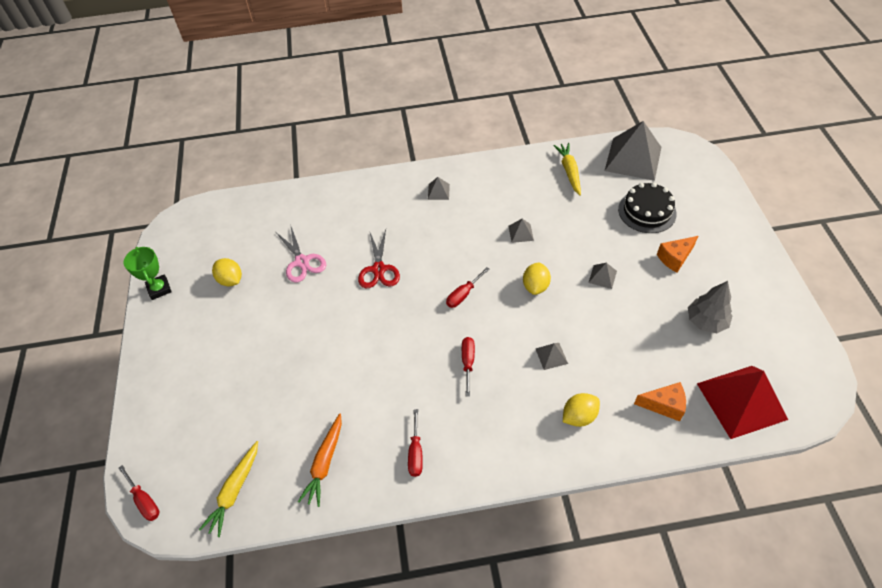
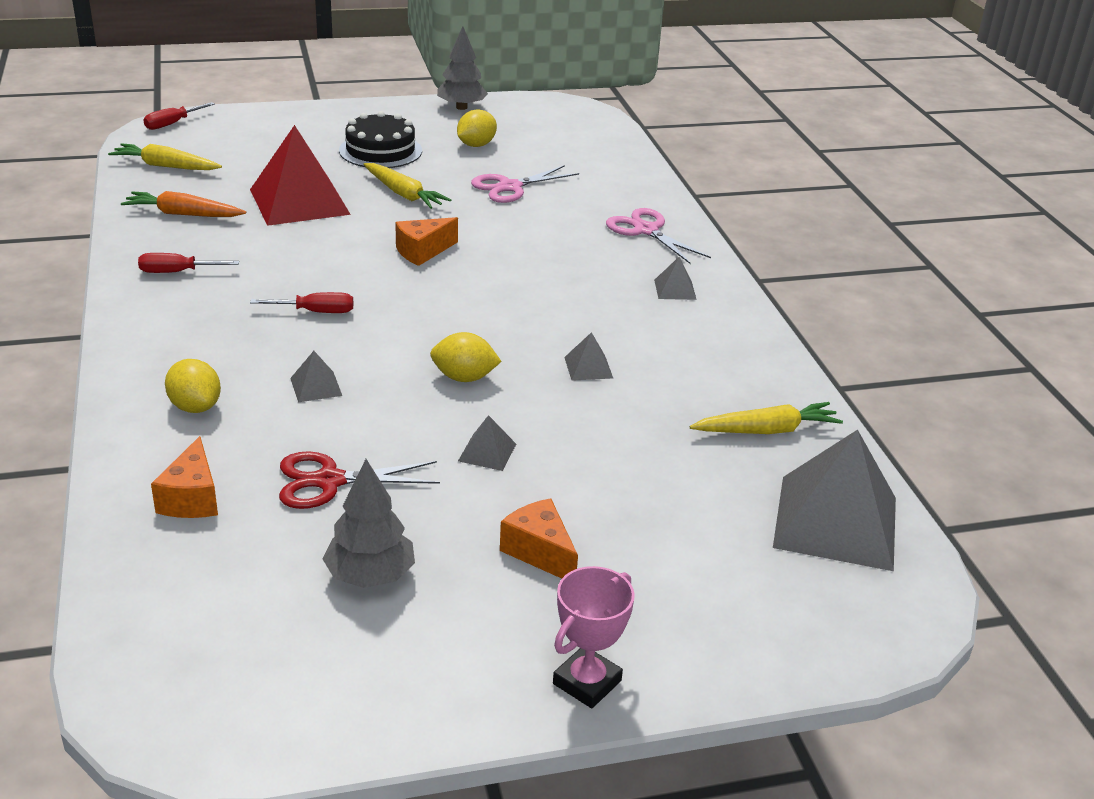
camera: 80 degrees right, 20 degrees down
green trophy [123,247,172,300] -> grey tree [437,26,488,110]
red scissors [358,229,400,288] -> red scissors moved to [279,451,440,509]
red screwdriver [446,267,490,308] -> none
black cake [618,182,677,233] -> black cake moved to [339,111,422,168]
red pyramid [697,366,788,439] -> red pyramid moved to [250,125,351,226]
none -> yellow carrot [363,163,451,209]
none -> orange cheese [395,217,458,266]
none -> pink trophy [553,566,635,708]
none -> pink scissors [606,208,711,264]

